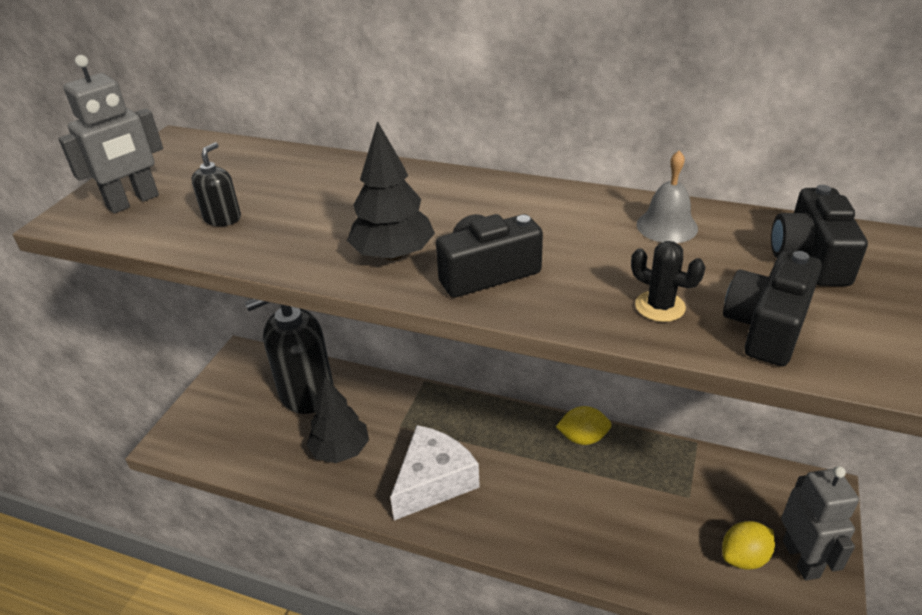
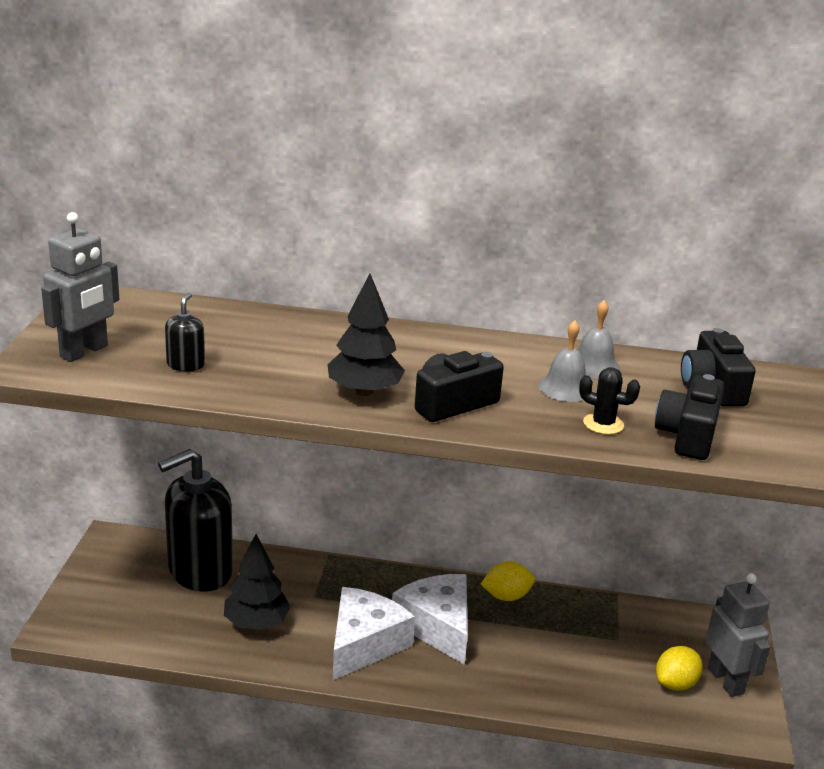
camera: 15 degrees left, 10 degrees down
none -> white cheese [392,574,468,665]
none -> grey bell [538,320,593,402]

